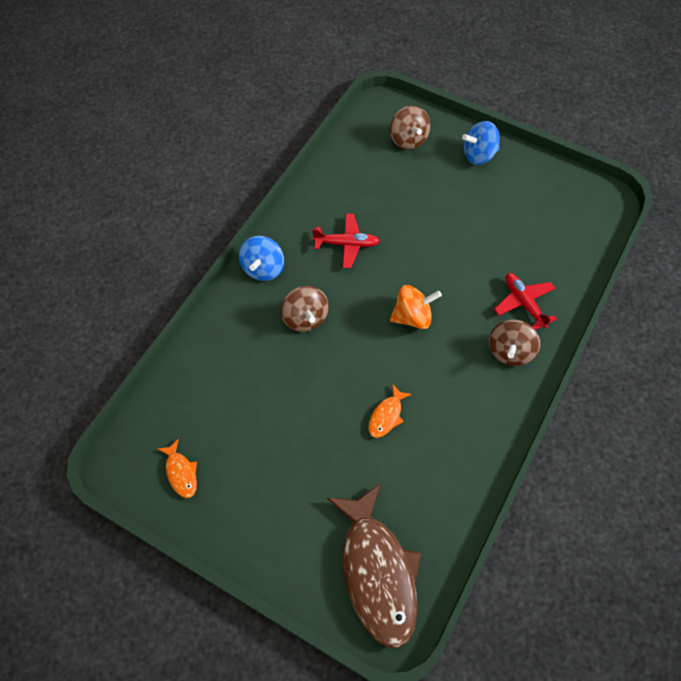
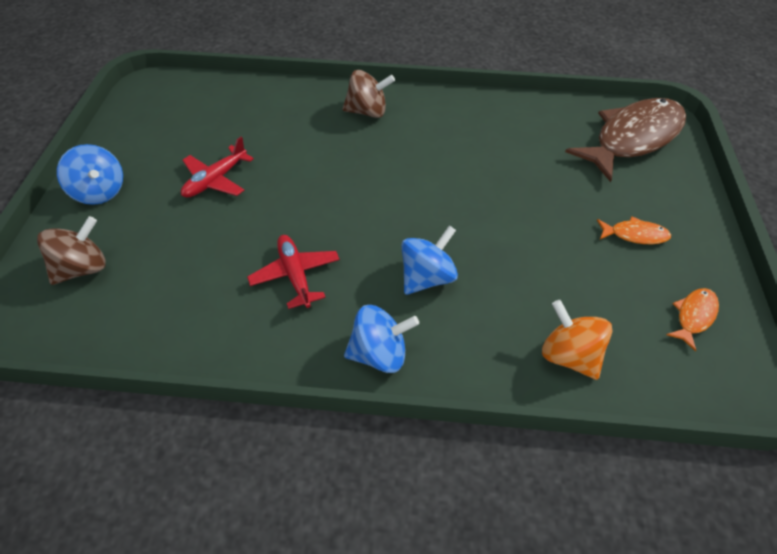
camera: 115 degrees left, 10 degrees down
brown spinning top [281,286,329,332] -> blue spinning top [401,225,458,295]
orange fish [368,384,412,438] -> orange fish moved to [597,217,671,244]
orange spinning top [390,285,442,329] -> orange spinning top moved to [542,300,613,380]
red plane [494,273,557,330] -> red plane moved to [181,137,254,197]

